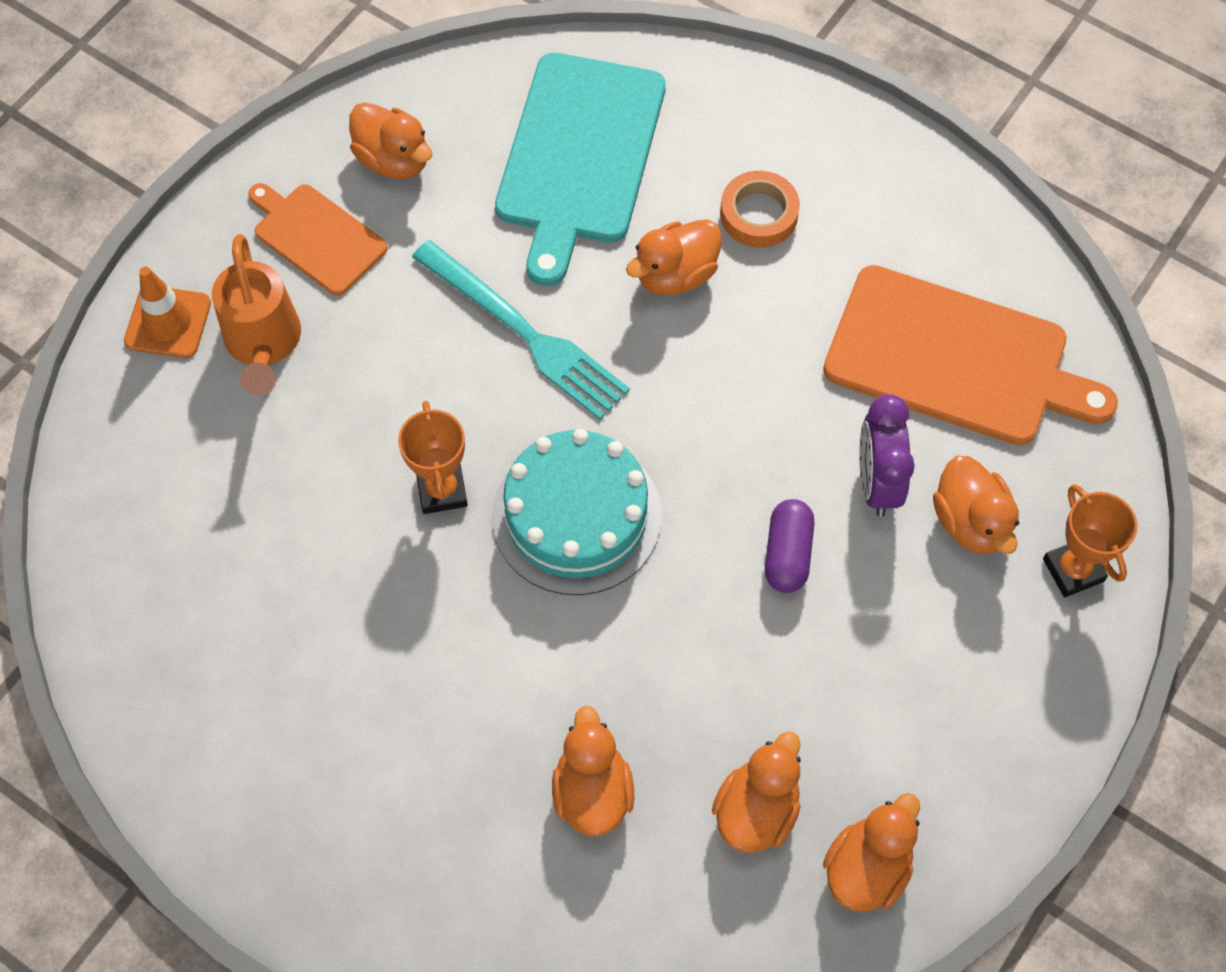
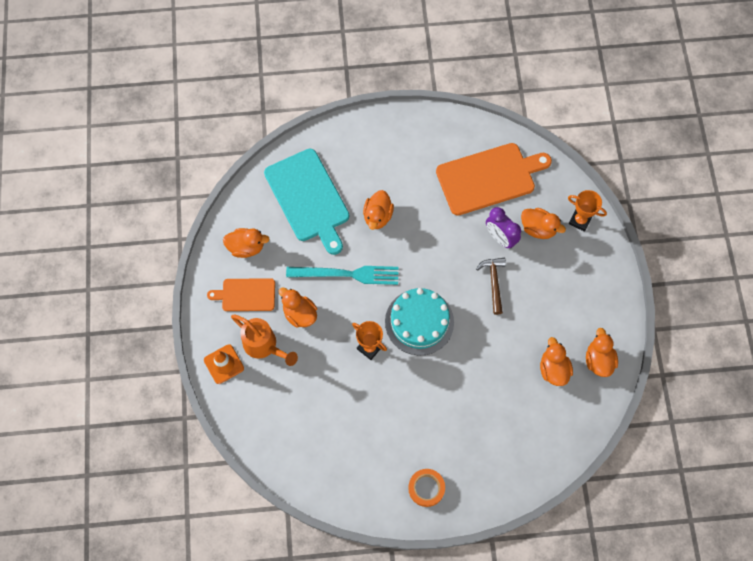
camera: 40 degrees left, 5 degrees up
orange duck [552,706,634,836] -> orange duck moved to [279,287,317,328]
orange tape [720,171,800,247] -> orange tape moved to [408,469,445,507]
purple capsule [765,499,814,593] -> brown hammer [476,258,506,315]

